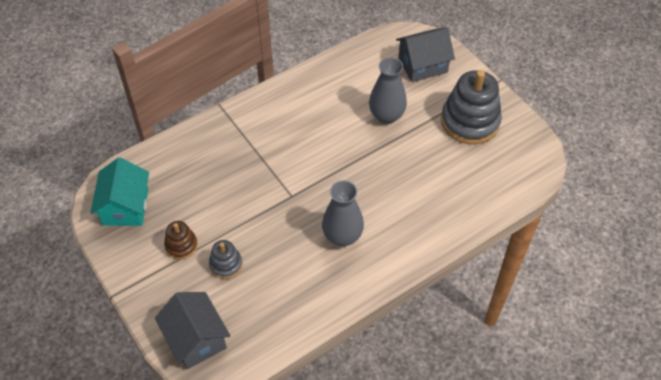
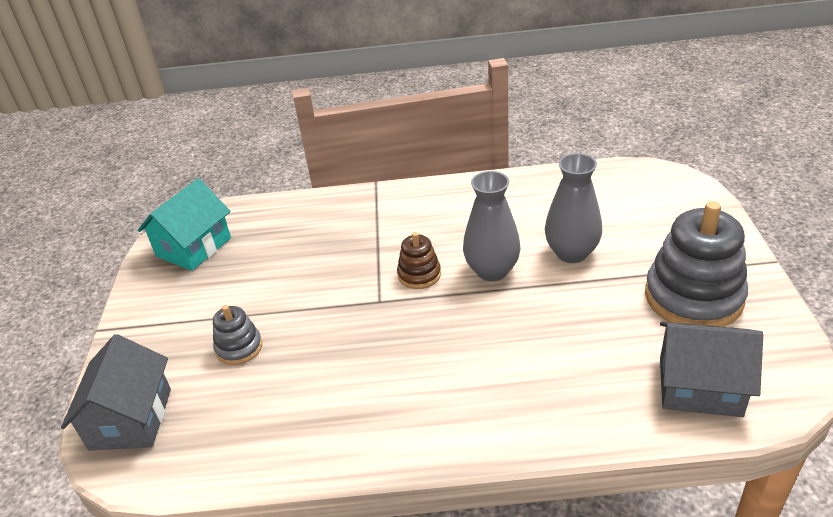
camera: 35 degrees right, 15 degrees down
brown stacking toy [164,221,198,259] -> brown stacking toy moved to [397,232,441,289]
grey vase [322,180,364,246] -> grey vase moved to [463,171,521,281]
grey house [396,28,455,82] -> grey house moved to [660,322,763,417]

